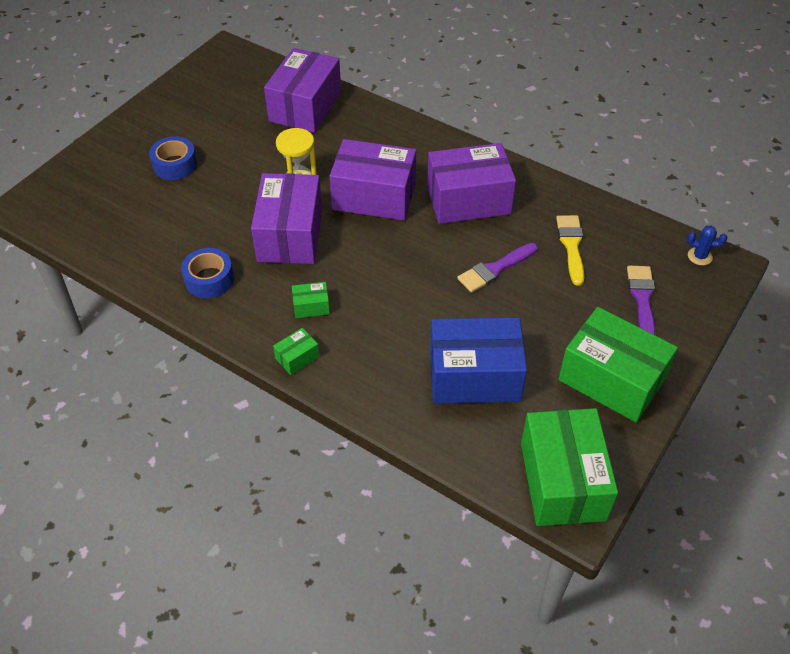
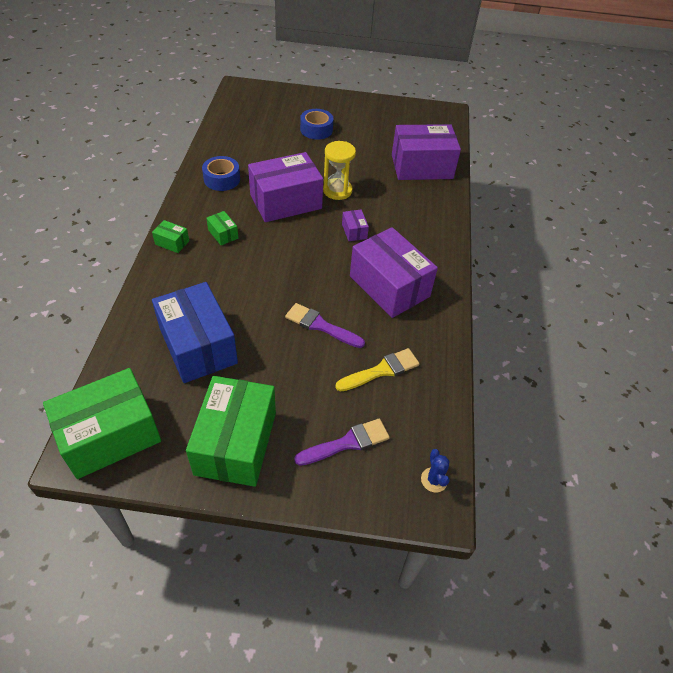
camera: 60 degrees right, 0 degrees up
purple box [329,139,416,221] -> purple box [342,210,369,241], size x0.42

